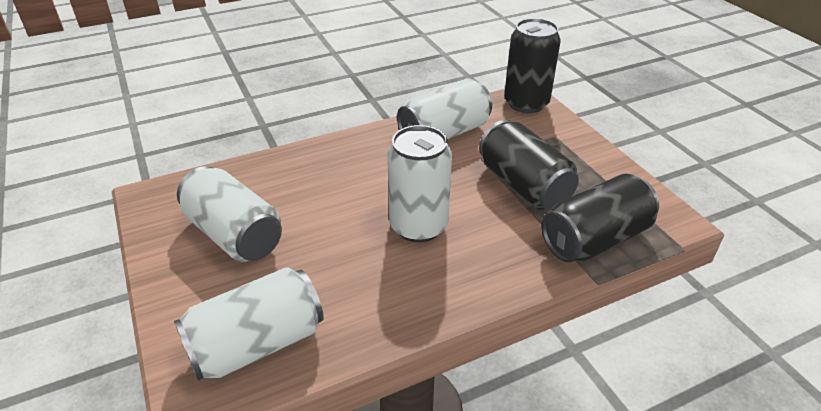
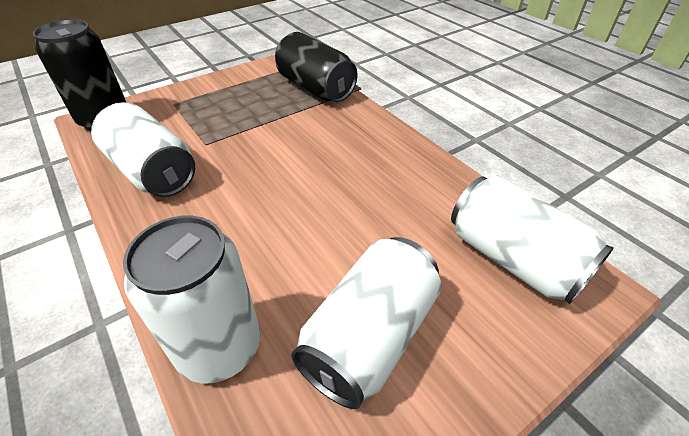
camera: 100 degrees left, 5 degrees up
white can [387,125,452,242] -> white can moved to [123,216,260,383]
black can [479,120,579,210] -> none

